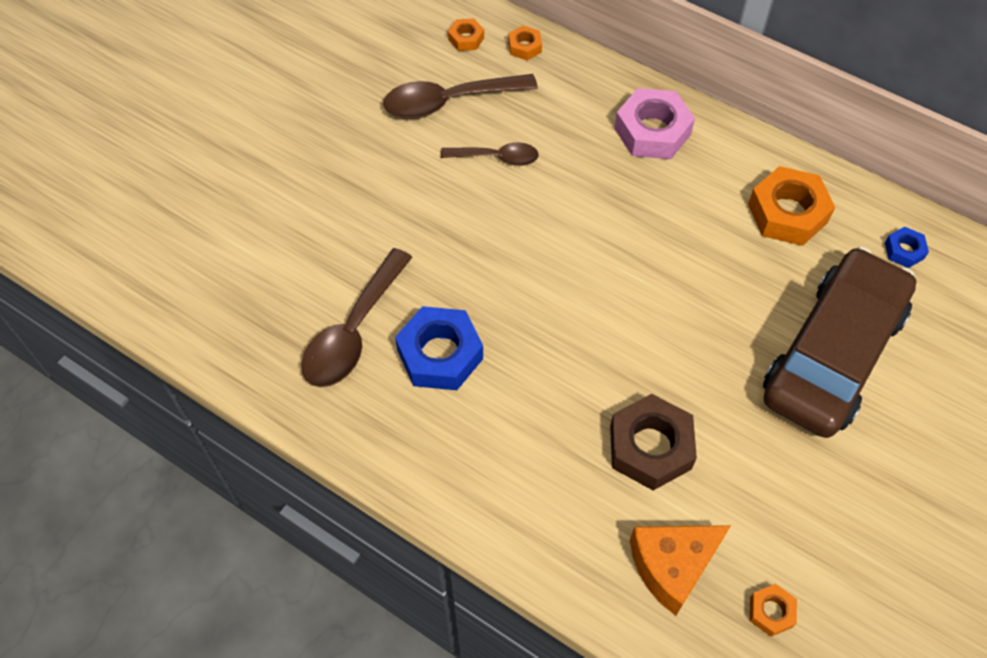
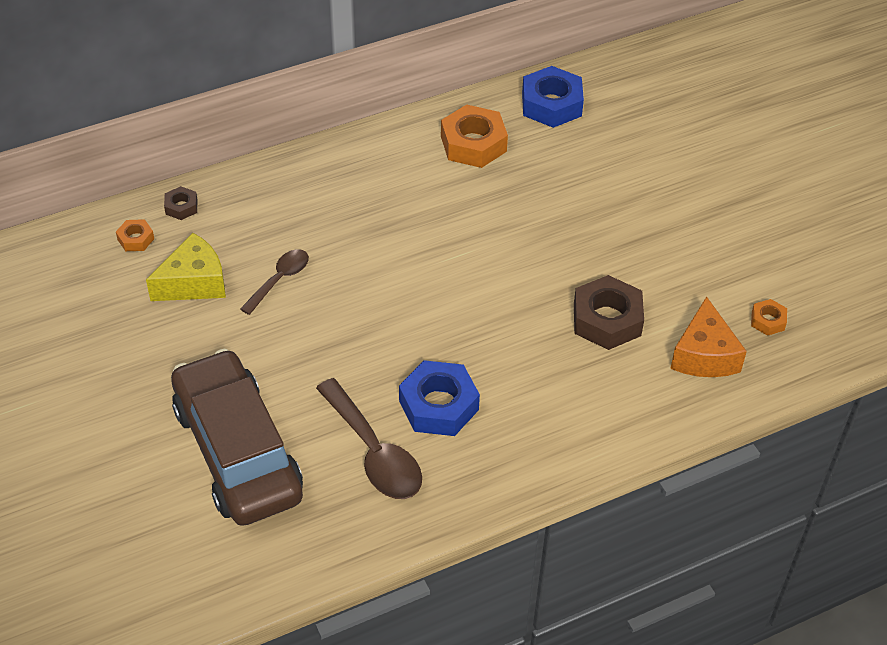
camera: 60 degrees left, 10 degrees down
brown spoon [383,74,538,119] -> yellow cheese [146,233,226,301]
orange nut [508,25,542,60] -> brown nut [164,186,198,220]
pink nut [614,88,695,159] -> none
brown car [763,247,917,438] -> brown car moved to [171,349,303,526]
blue nut [885,227,929,268] -> blue nut [522,66,584,128], size x2.00

